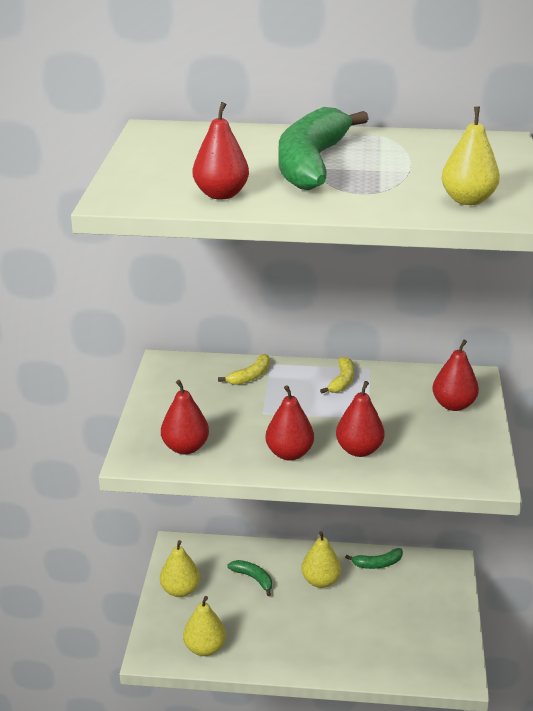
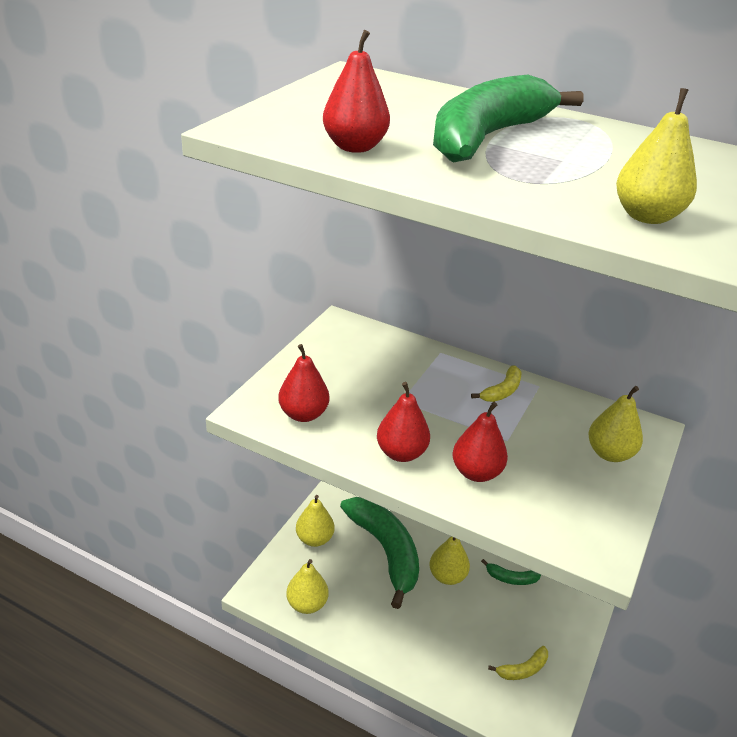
camera: 20 degrees right, 5 degrees up
yellow banana [218,354,270,385] -> yellow banana moved to [488,646,548,680]
green banana [228,560,272,596] -> green banana [340,497,419,609], size x2.36
red pear [432,340,479,411] -> yellow pear [588,386,643,462]

